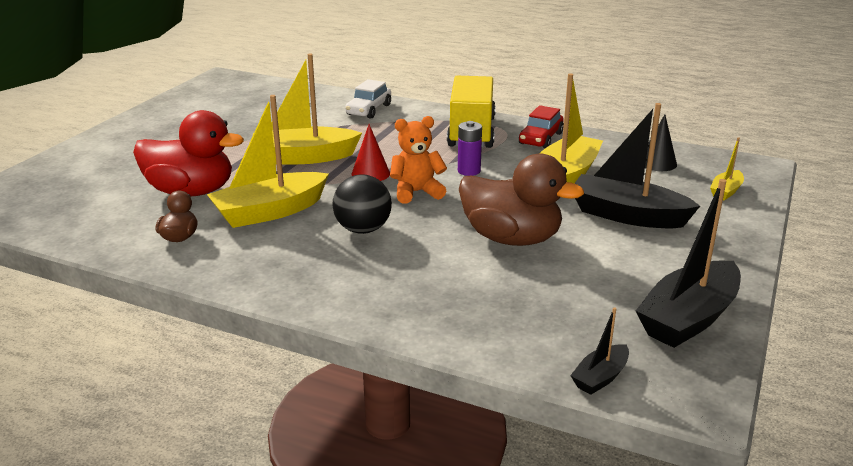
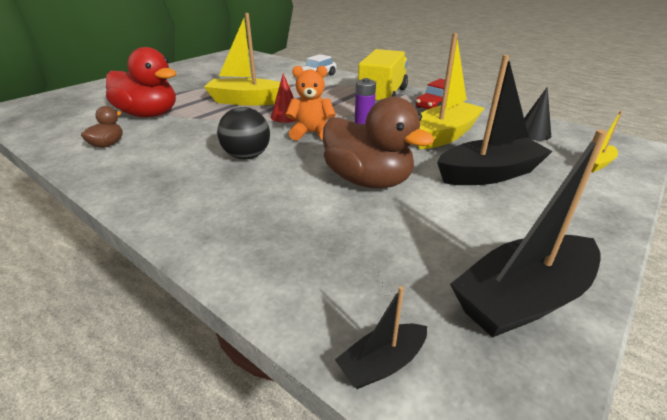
camera: 15 degrees right, 5 degrees up
yellow boat [207,95,329,228] -> none
black boat [574,103,700,228] -> black boat turned 120 degrees clockwise [437,55,553,185]

